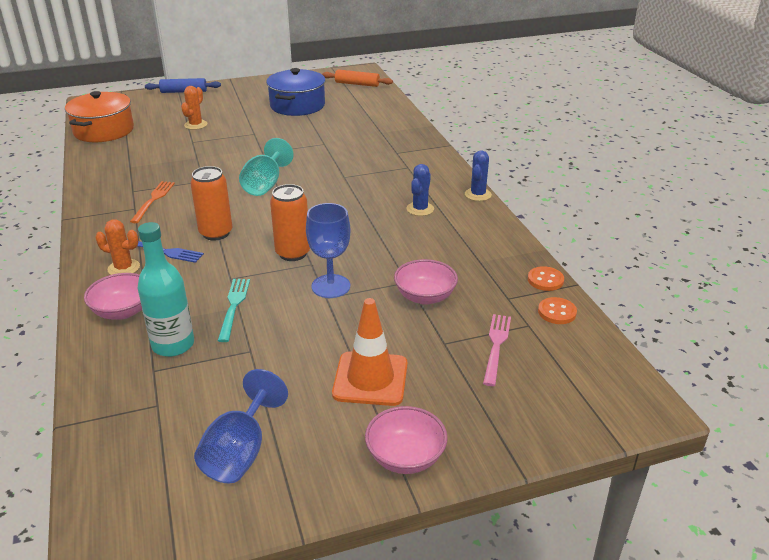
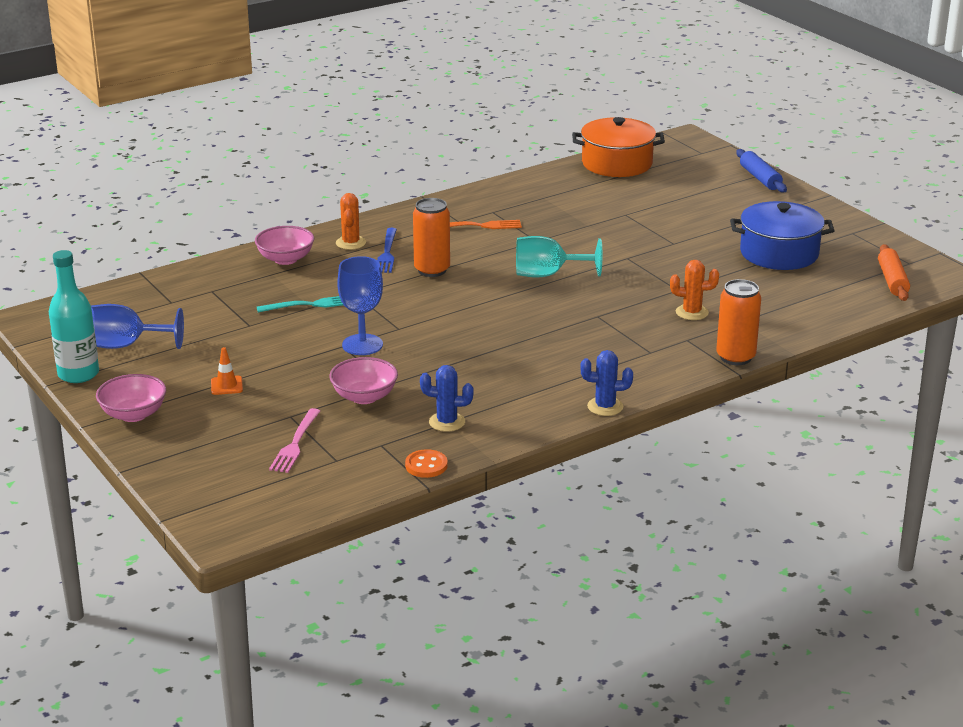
camera: 75 degrees right, 5 degrees down
turquoise bottle [138,222,194,357] -> turquoise bottle moved to [49,250,99,383]
orange cactus [181,86,208,130] -> orange cactus moved to [670,260,719,320]
orange can [270,184,310,261] -> orange can moved to [716,279,761,365]
orange traffic cone [332,298,408,406] -> orange traffic cone [211,347,243,395], size x0.48
blue cactus [406,164,434,216] -> blue cactus moved to [420,365,474,432]
pink fork [483,314,511,386] -> pink fork turned 105 degrees clockwise [269,408,320,473]
orange button [538,297,577,324] -> none

